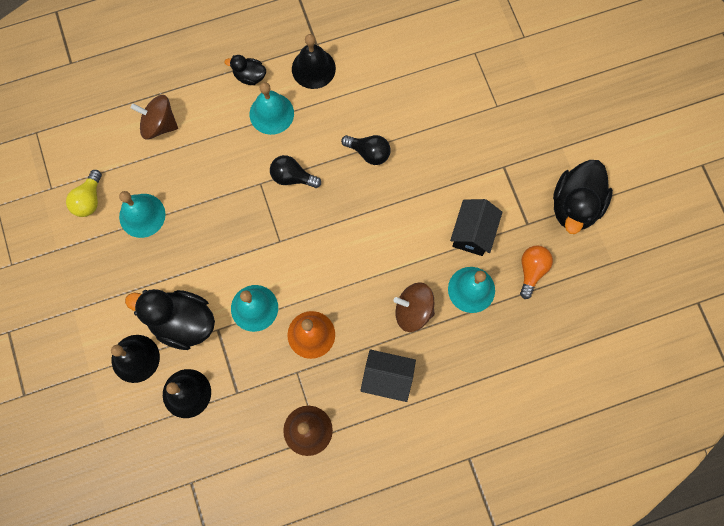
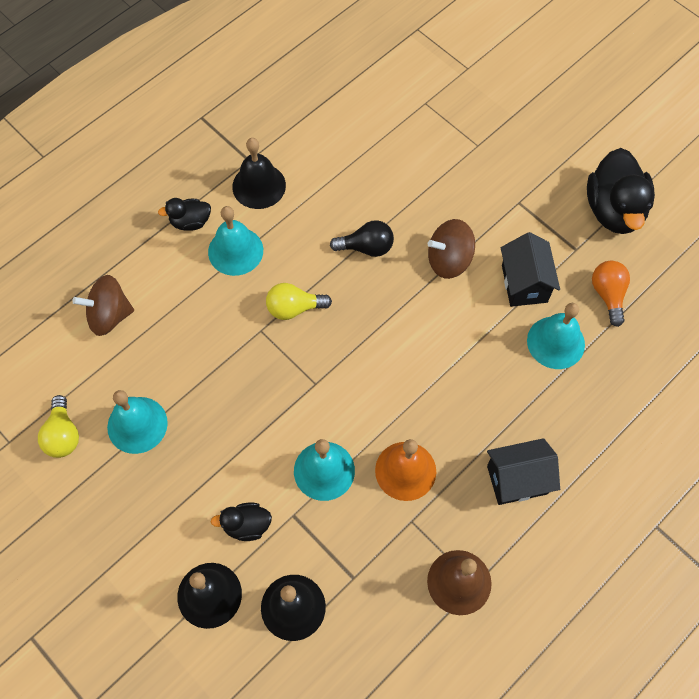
camera: 25 degrees left, 10 degrees down
black duck [125,289,215,350] -> black duck [211,502,272,541], size x0.51
black light bulb [270,155,321,188] -> yellow light bulb [266,283,332,320]
brown spinning top [393,282,435,332] -> brown spinning top moved to [428,219,475,279]

